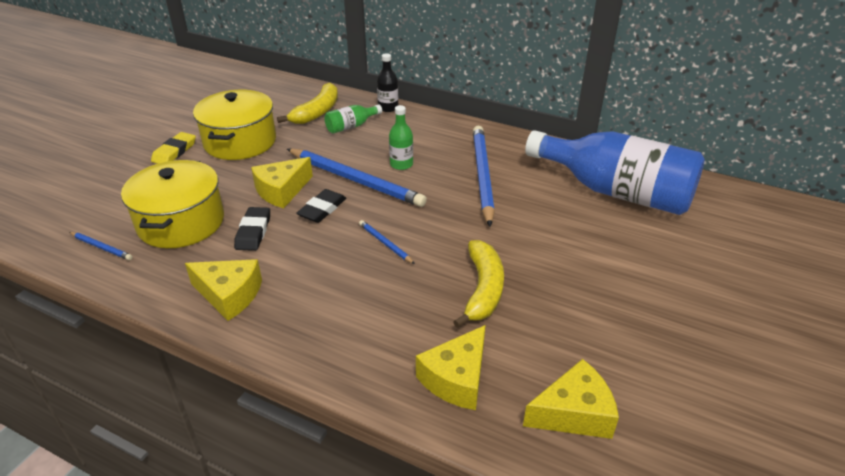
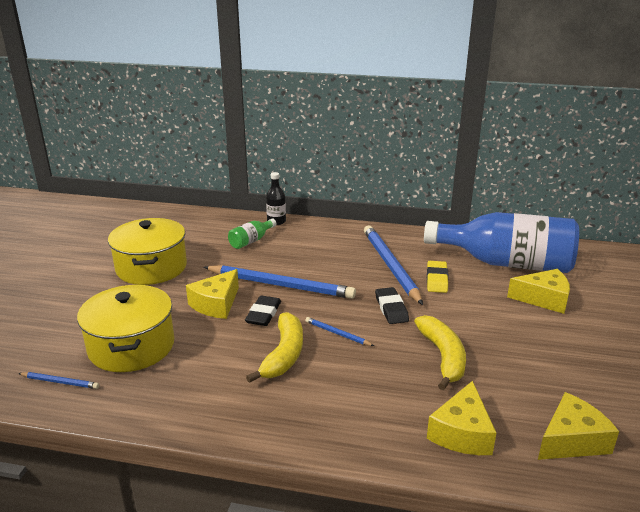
camera: 15 degrees left, 10 degrees down
yellow eraser [151,132,196,164] -> yellow eraser moved to [427,261,448,293]
yellow cheese [185,259,262,321] -> yellow cheese moved to [507,269,570,314]
black eraser [234,207,270,251] -> black eraser moved to [375,287,409,324]
yellow banana [277,83,338,124] -> yellow banana moved to [246,312,303,383]
green bottle [389,105,413,170] -> none

